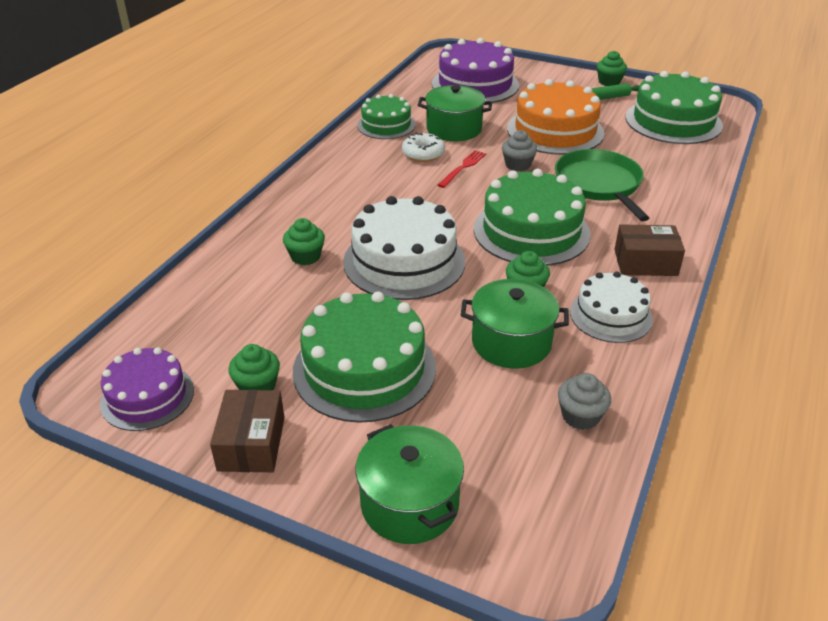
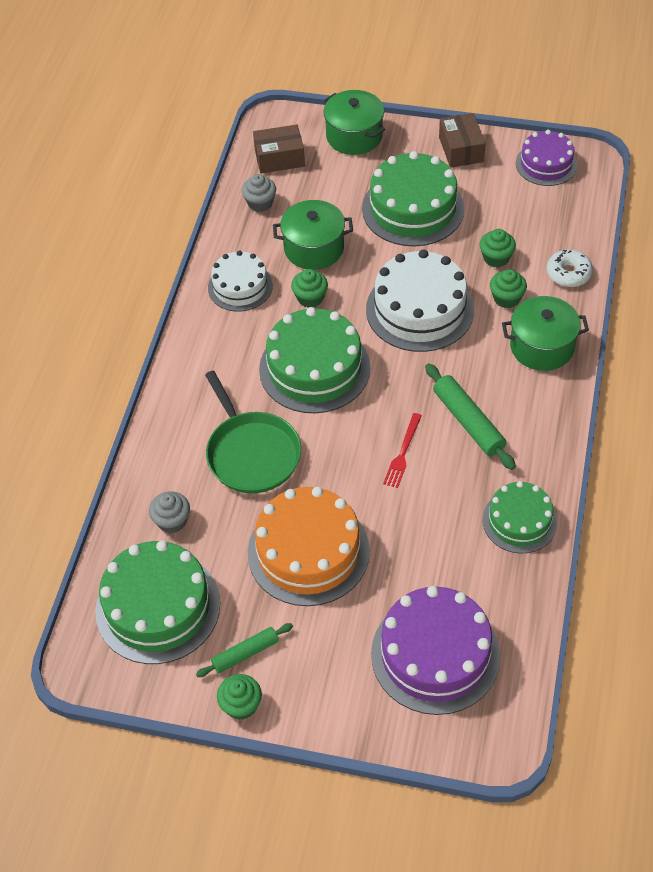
camera: 170 degrees right, 15 degrees up
green cupcake [228,344,280,390] -> green cupcake moved to [480,229,516,268]
white donut [402,132,445,162] -> white donut moved to [547,250,593,287]
green pot [418,85,492,141] -> green pot moved to [502,296,589,371]
grey cupcake [502,130,537,172] -> grey cupcake moved to [149,491,190,533]
brown box [614,224,685,276] -> brown box moved to [253,124,305,173]
none -> green rolling pin [425,363,516,470]

